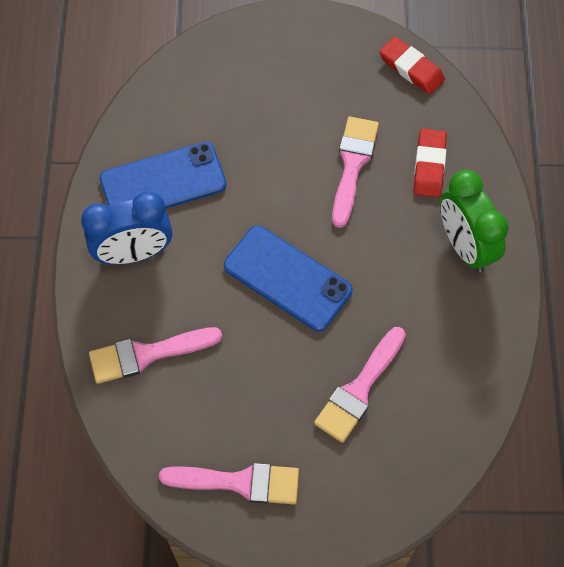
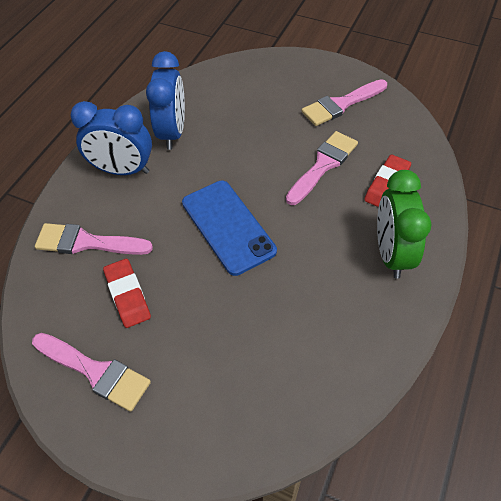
camera: 25 degrees right, 10 degrees down
blue phone [100,142,227,208] -> blue clock [146,51,185,150]
pink brush [314,327,406,443] -> pink brush moved to [301,79,387,126]
red eraser [379,36,445,94] -> red eraser moved to [103,259,151,328]

